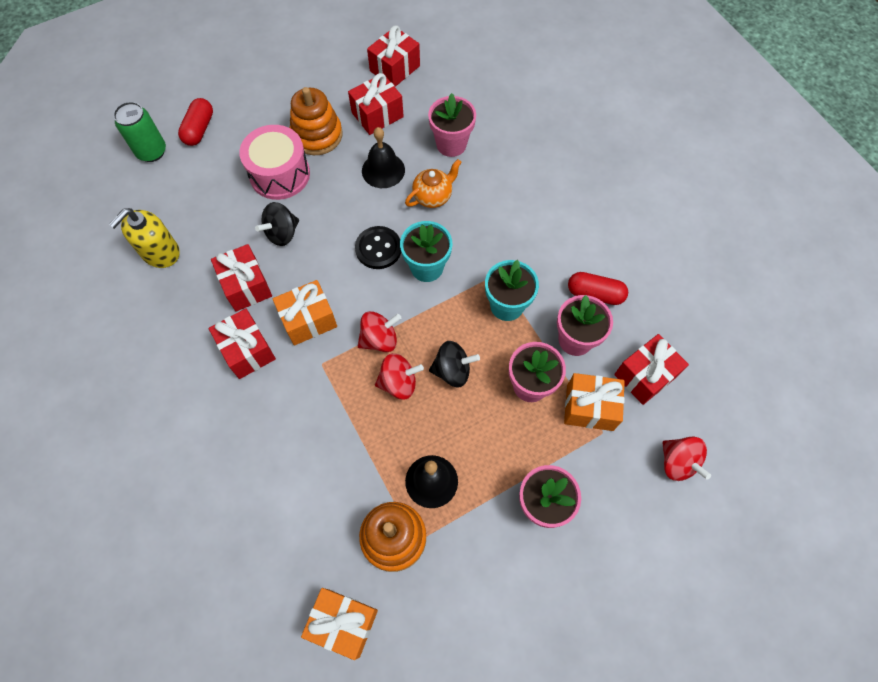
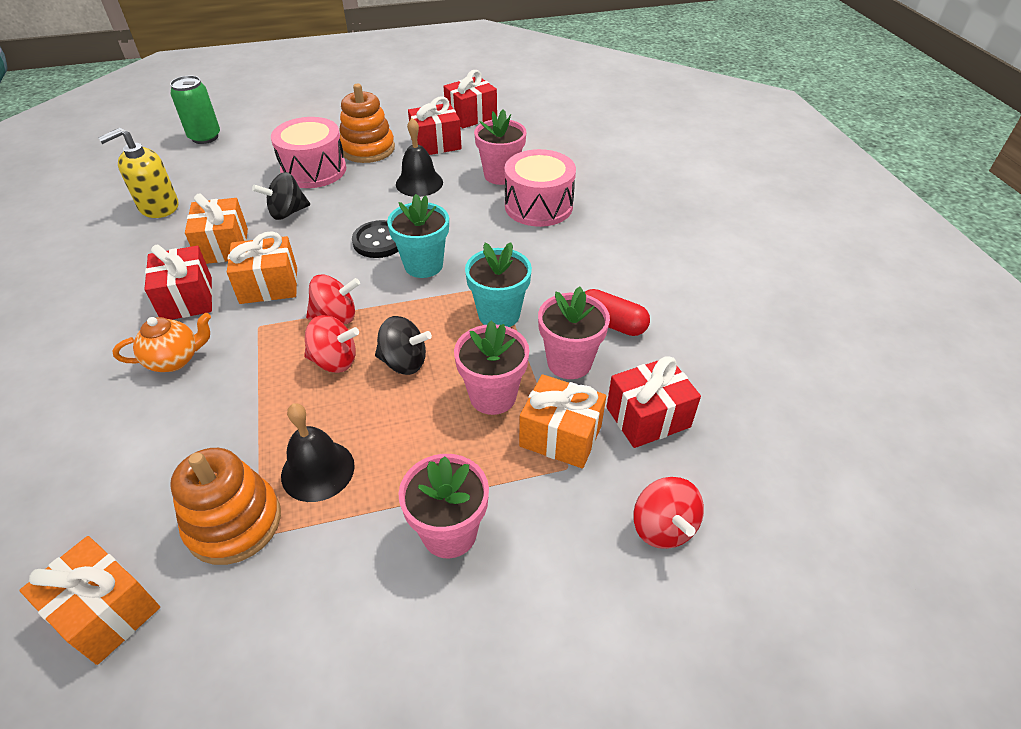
camera: 15 degrees right, 20 degrees down
red capsule [178,98,213,146] -> none
red gift [211,244,272,312] -> orange gift [185,193,248,264]
orange teapot [405,159,462,208] -> orange teapot moved to [112,313,211,372]
none -> pink drum [504,149,576,227]

